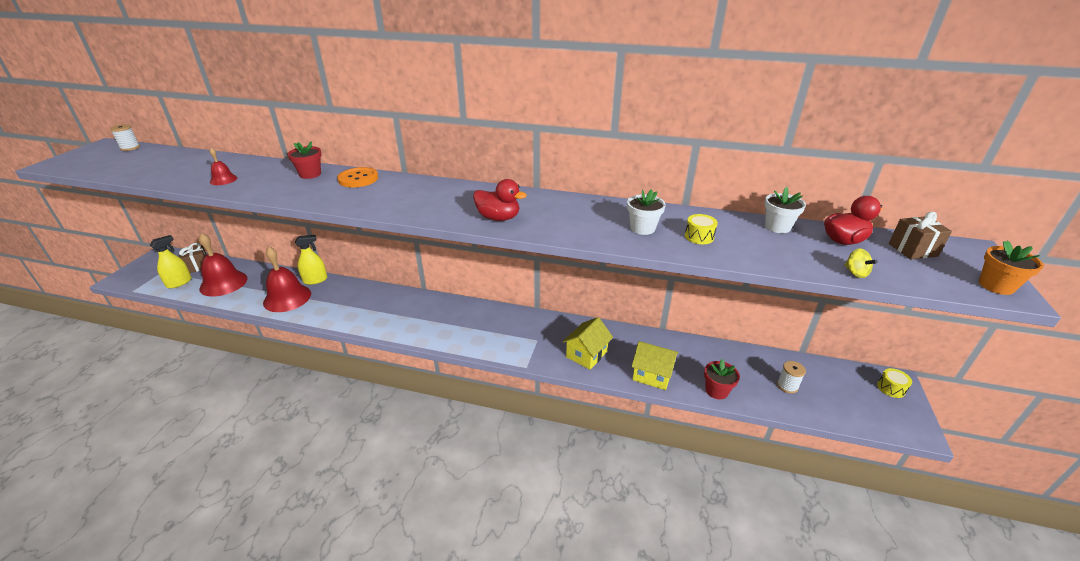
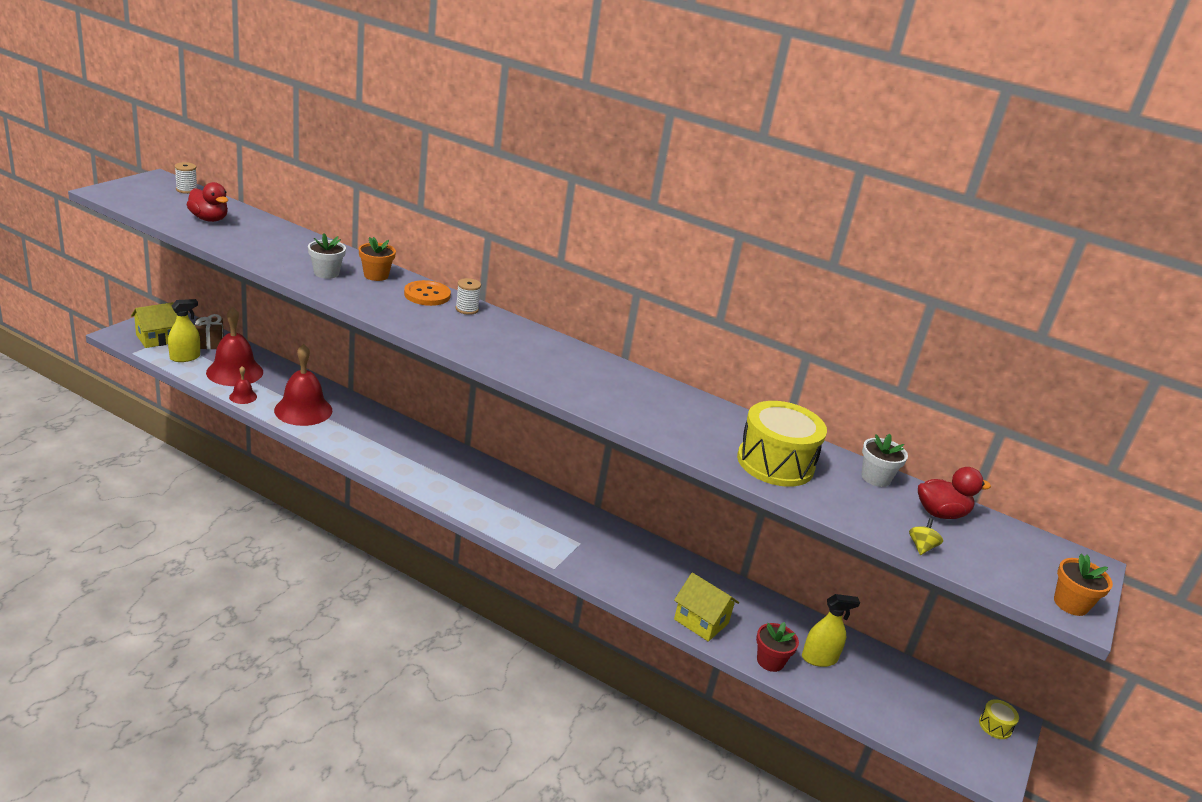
camera: 10 degrees right, 5 degrees down
red bell [210,148,237,185] -> red bell moved to [229,366,257,404]
red flower pot [287,141,322,179] -> orange flower pot [359,237,396,281]
yellow spray bottle [295,235,327,285] -> yellow spray bottle moved to [802,594,860,667]
red duck [473,179,527,221] -> red duck moved to [187,182,228,222]
yellow house [562,317,613,370] -> yellow house moved to [131,302,177,348]
white flower pot [627,189,666,235] -> white flower pot moved to [308,233,346,279]
yellow drum [685,214,718,244] -> yellow drum [737,401,827,487], size x2.34
white spool [777,361,806,393] -> white spool moved to [456,278,481,315]
yellow spinning top [844,249,878,278] -> yellow spinning top turned 150 degrees counterclockwise [909,518,943,555]
brown gift [889,212,952,259] -> none

